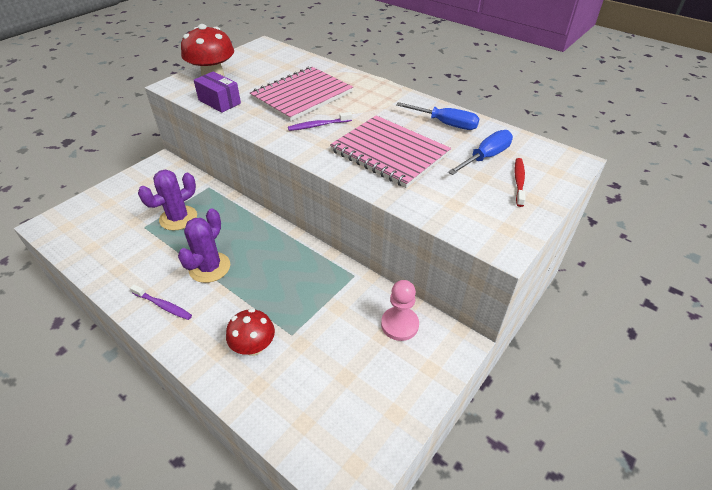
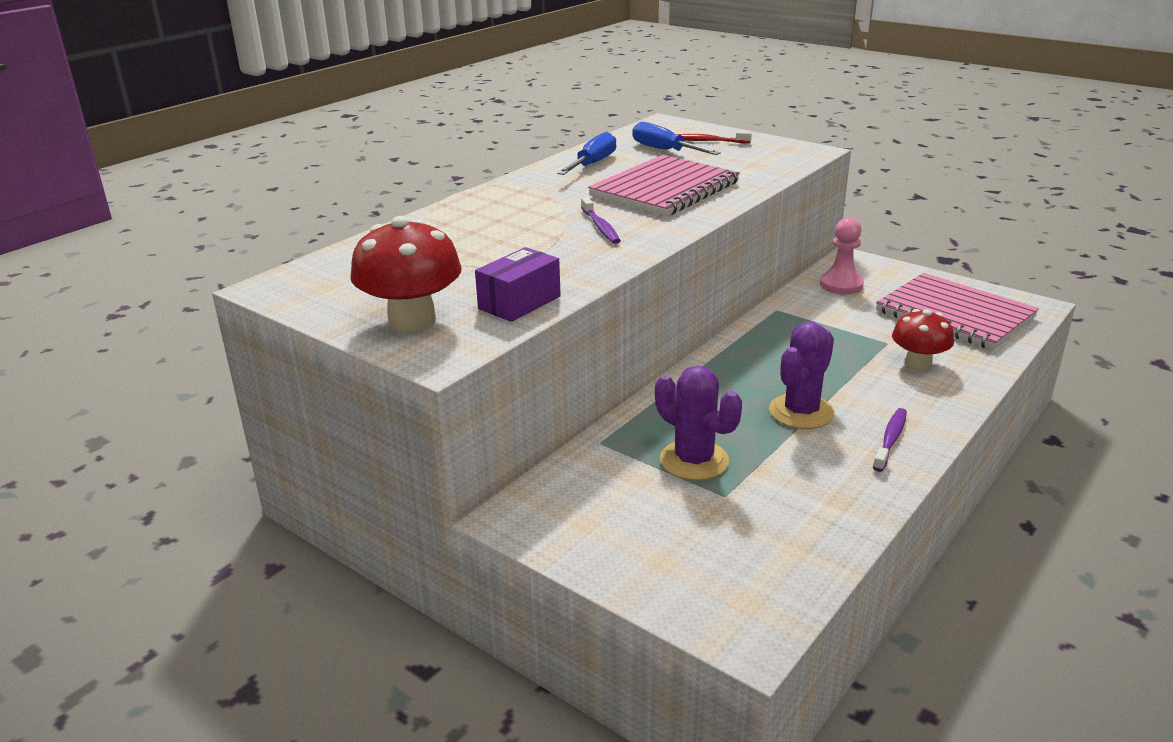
camera: 90 degrees left, 15 degrees down
purple cactus [178,208,230,283] -> purple cactus turned 75 degrees counterclockwise [769,322,835,429]
pink notebook [250,67,353,121] -> pink notebook moved to [876,273,1039,350]

